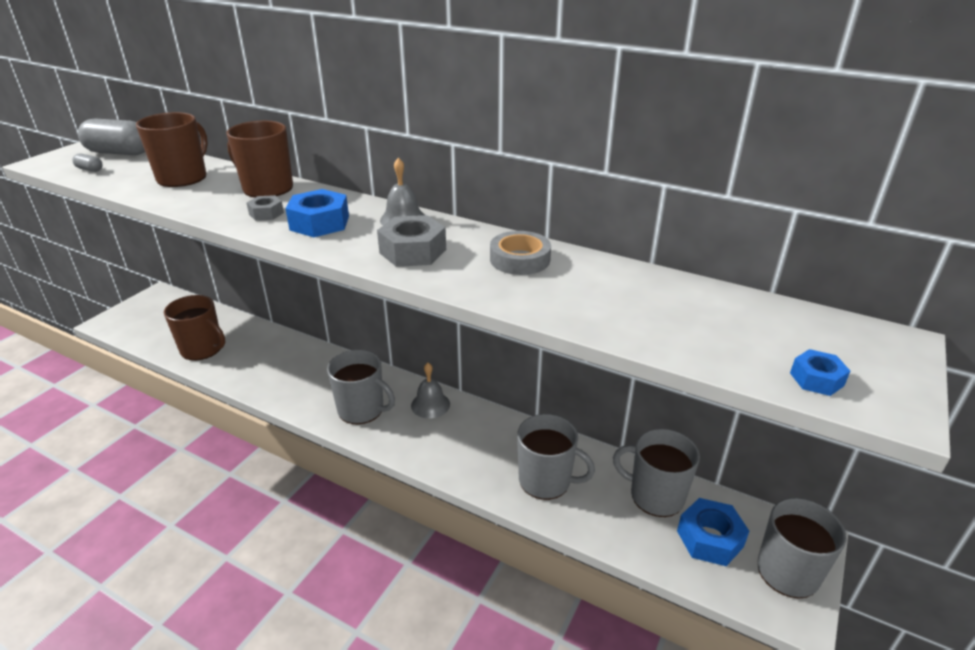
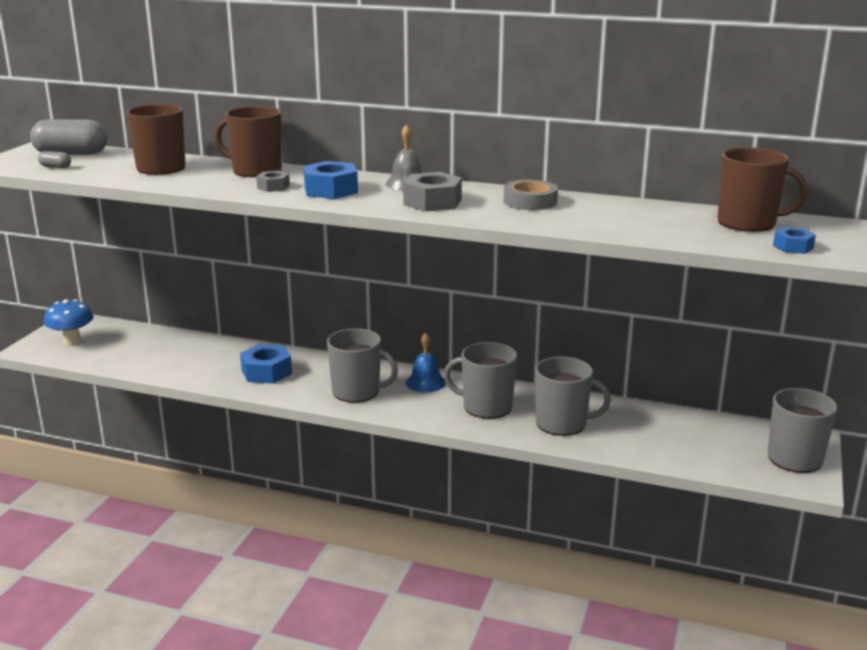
camera: 10 degrees left, 10 degrees down
brown mug [164,295,225,361] -> brown mug moved to [718,147,808,232]
grey bell [411,363,450,418] -> blue bell [406,333,446,392]
grey mug [613,429,700,517] -> grey mug moved to [444,342,517,419]
blue nut [677,498,749,566] -> blue nut moved to [240,344,292,384]
none -> blue mushroom [44,299,94,346]

